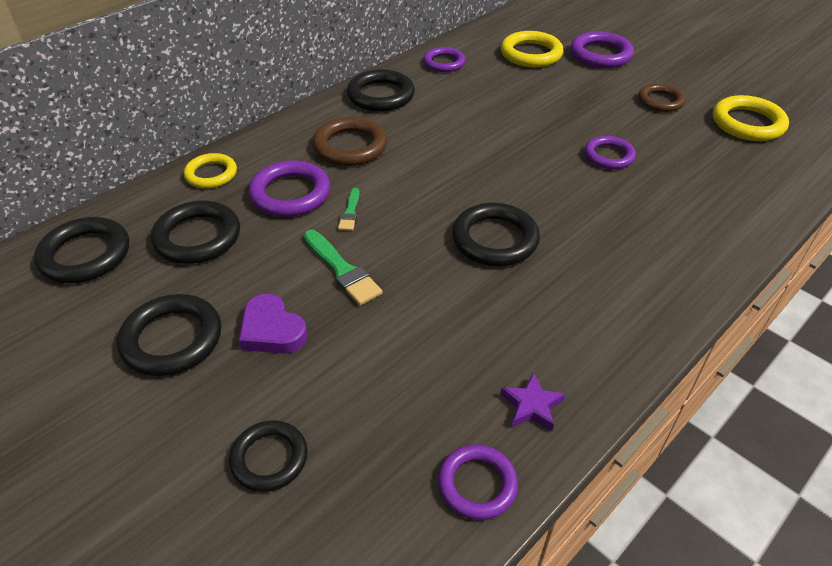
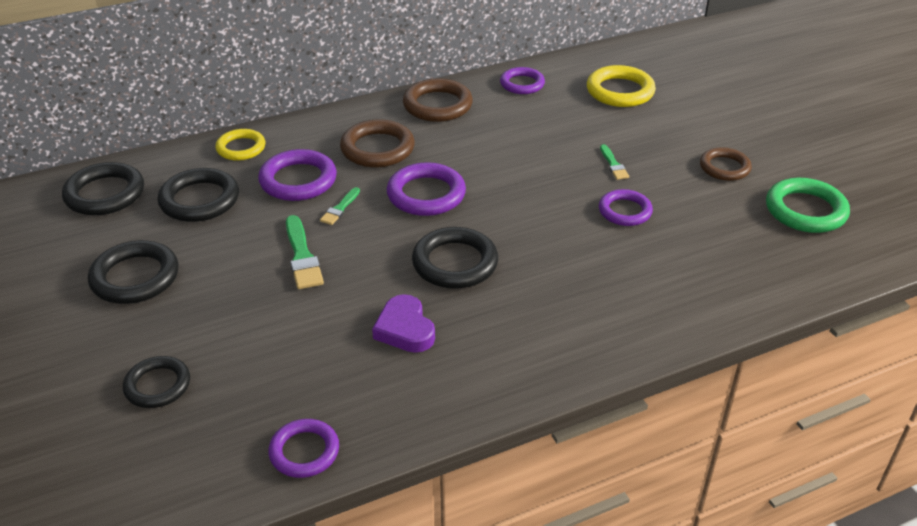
camera: 20 degrees right, 5 degrees down
purple heart [239,294,307,353] -> purple heart moved to [372,294,435,353]
black ring [347,69,415,112] -> brown ring [403,78,473,122]
purple star [500,372,565,431] -> none
purple ring [570,31,634,68] -> purple ring moved to [387,162,466,216]
yellow ring [713,95,789,141] -> green ring [766,178,850,233]
none -> green brush [600,144,629,180]

